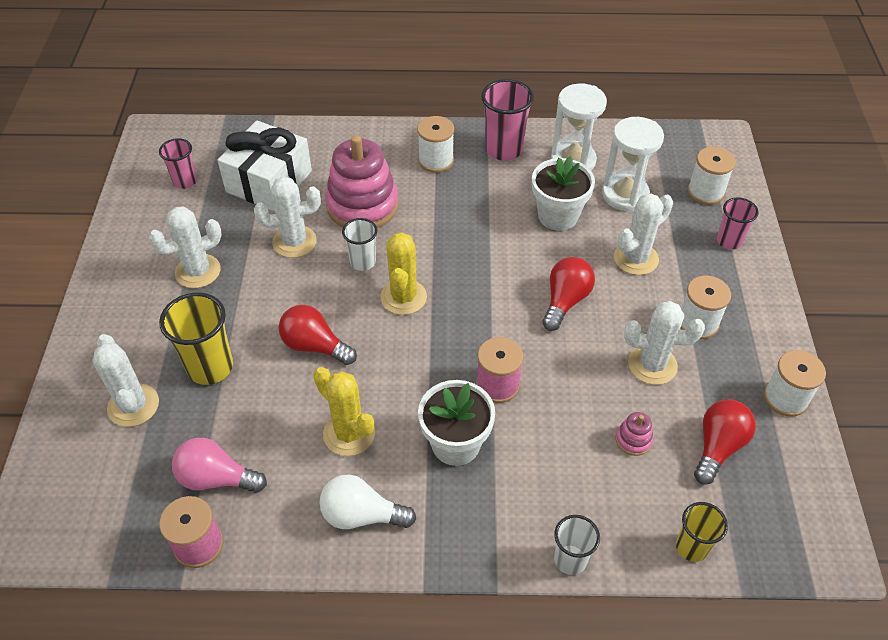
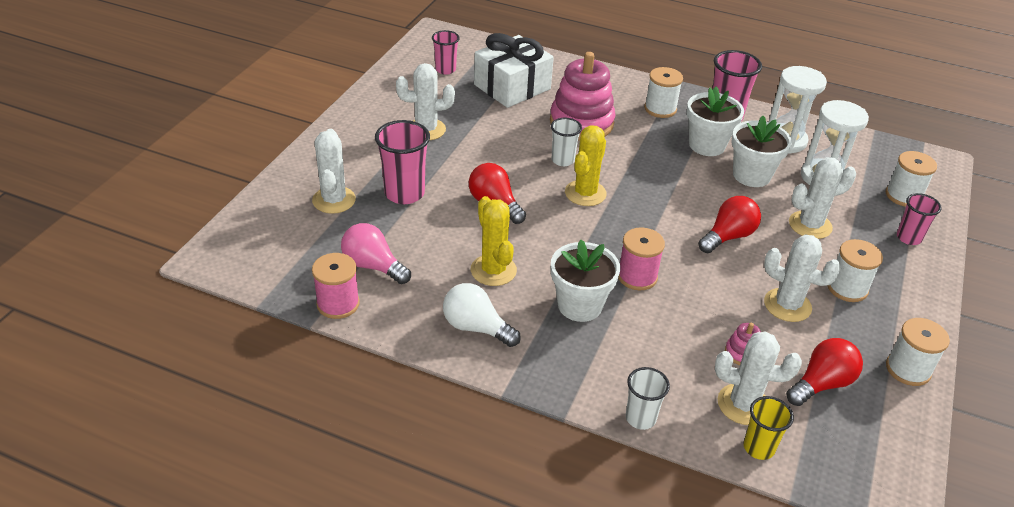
camera: 20 degrees right, 10 degrees down
yellow cup [159,292,233,385] -> pink cup [375,120,430,204]
white cactus [254,177,321,258] -> white cactus moved to [715,331,802,425]
none -> white flower pot [687,87,744,156]

